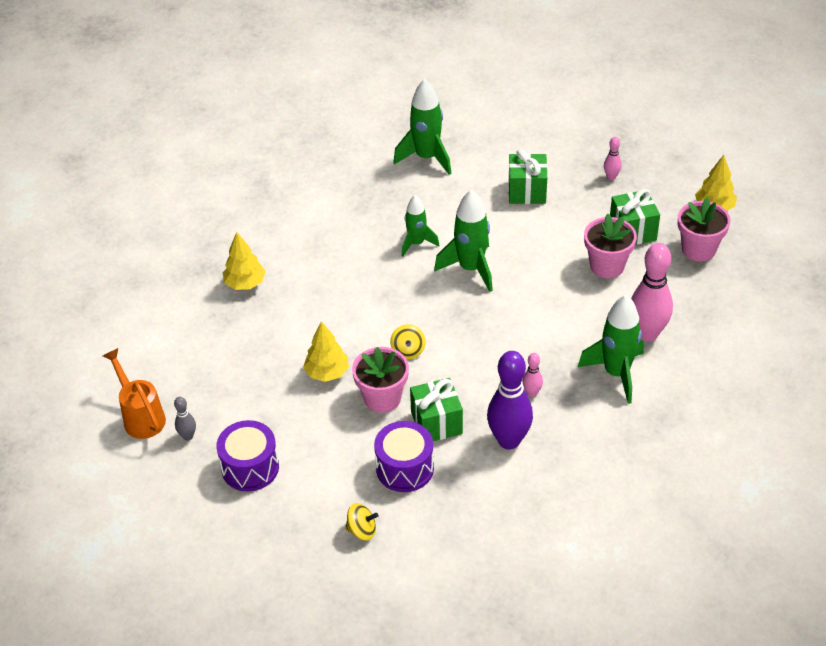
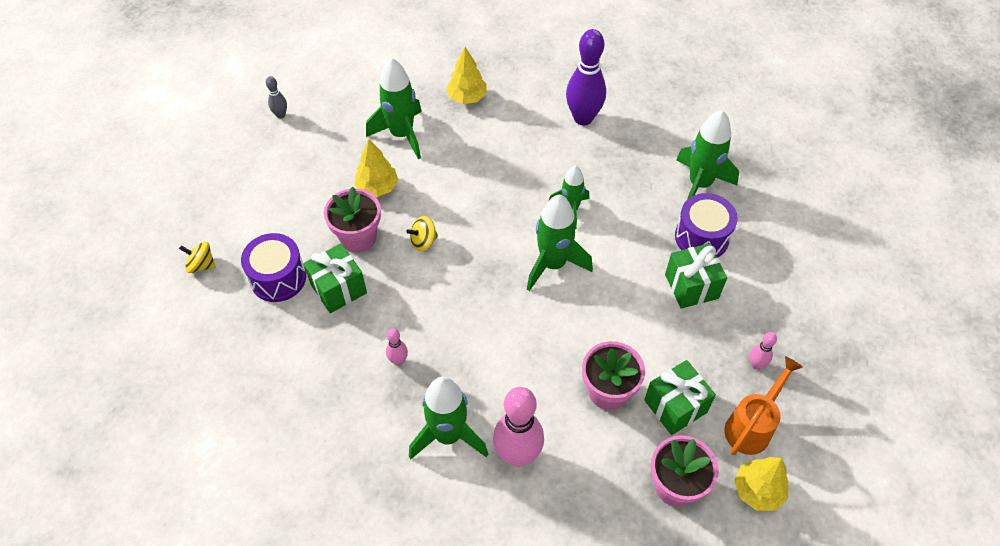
camera: 70 degrees right, 10 degrees up
orange watering can [103,348,166,439] -> orange watering can moved to [724,356,803,455]
purple drum [216,420,279,492] -> purple drum moved to [675,193,738,258]
yellow spinning top [345,503,379,541] -> yellow spinning top turned 120 degrees clockwise [179,242,216,273]
purple bowling pin [487,351,533,449] -> purple bowling pin moved to [566,29,606,126]
none -> green rocket [366,58,422,159]

